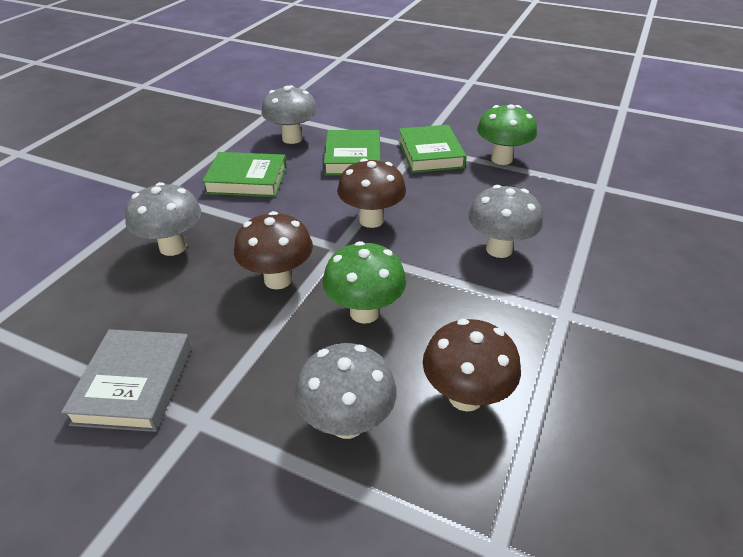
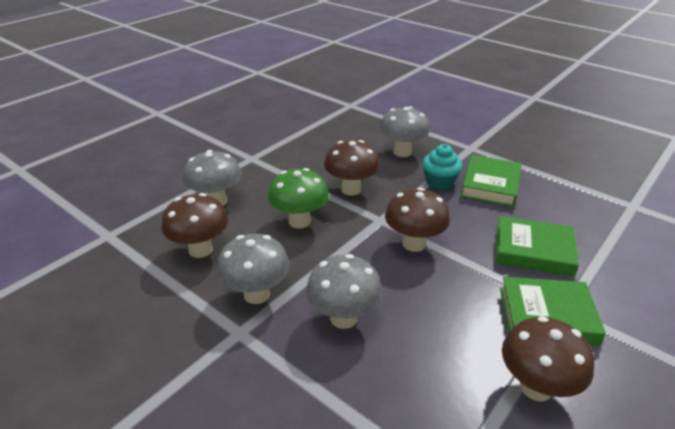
camera: 105 degrees right, 5 degrees down
grey book [61,329,192,432] -> none
grey mushroom [262,85,318,144] -> grey mushroom moved to [216,234,290,304]
green mushroom [477,104,537,165] -> brown mushroom [502,316,594,401]
none -> turquoise cupcake [422,144,463,190]

